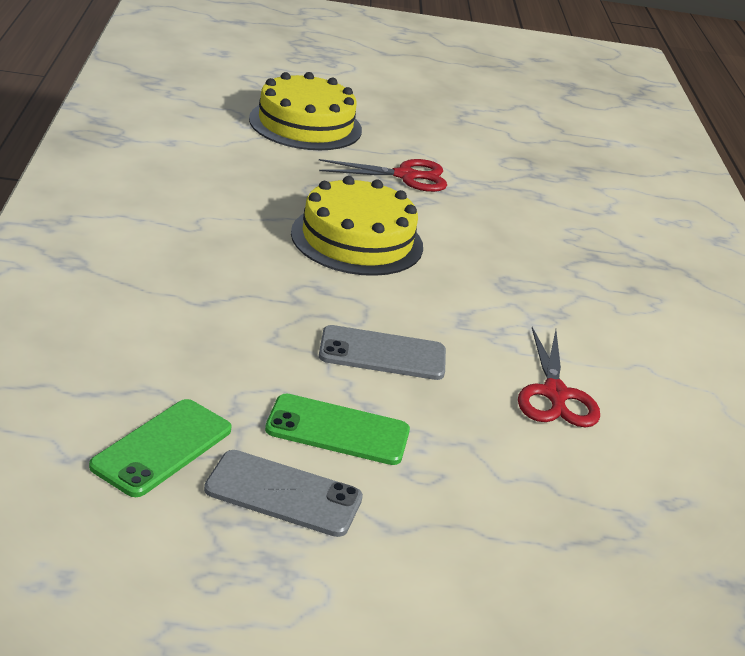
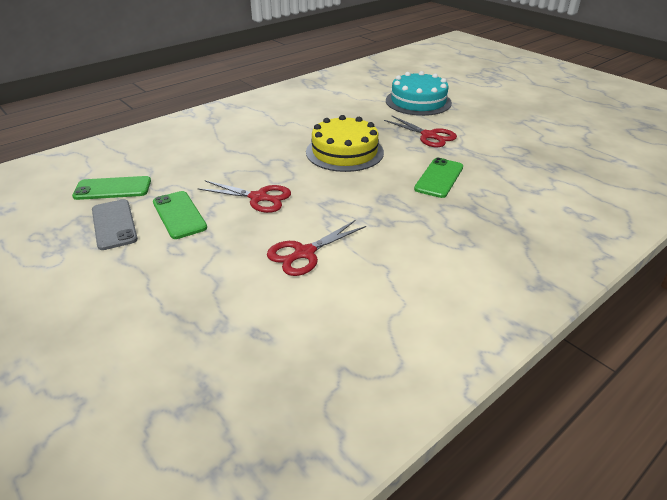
camera: 55 degrees right, 5 degrees up
yellow cake [249,72,362,150] -> turquoise cake [386,71,452,116]
grey phone [319,325,446,380] -> red scissors [197,180,291,213]
none -> green phone [414,158,463,198]

